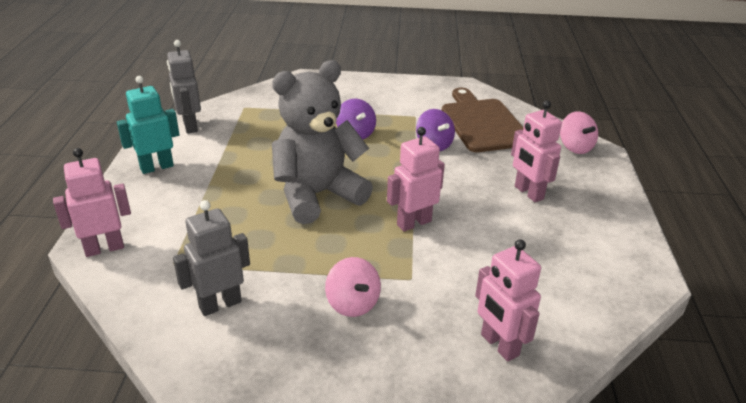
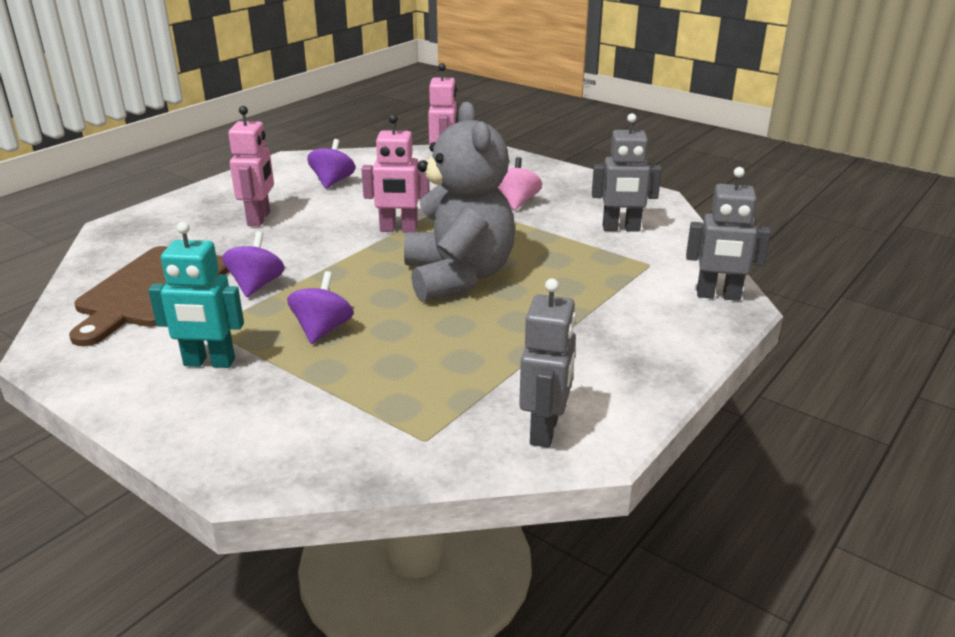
camera: 145 degrees left, 5 degrees down
pink robot [53,148,131,257] -> grey robot [686,167,771,301]
turquoise robot [117,76,180,174] -> turquoise robot moved to [148,222,244,368]
grey teddy bear [272,60,373,224] -> grey teddy bear turned 105 degrees counterclockwise [404,102,515,302]
pink spinning top [560,111,598,154] -> none
none -> purple spinning top [307,139,356,189]

